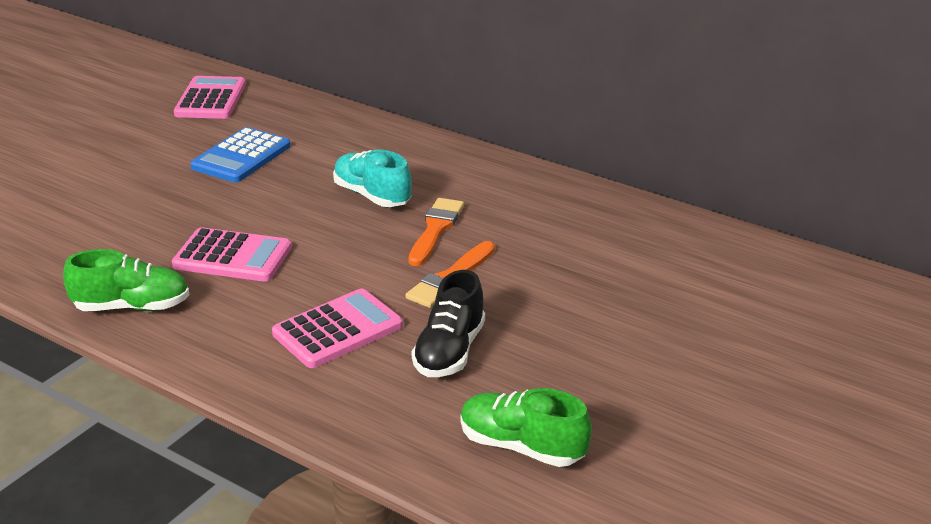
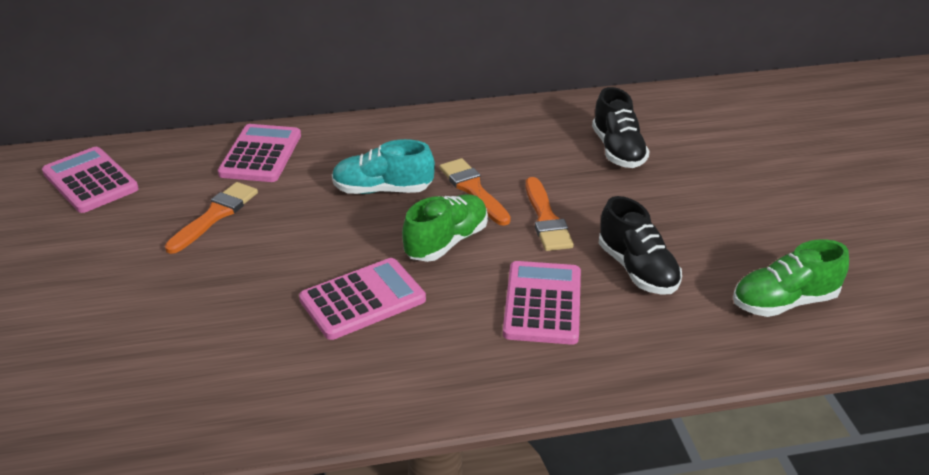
camera: 45 degrees left, 5 degrees up
green shoe [63,249,190,311] -> green shoe moved to [402,194,488,262]
blue calculator [190,127,290,183] -> orange brush [165,182,258,254]
none -> pink calculator [218,124,301,182]
none -> black shoe [592,87,650,168]

